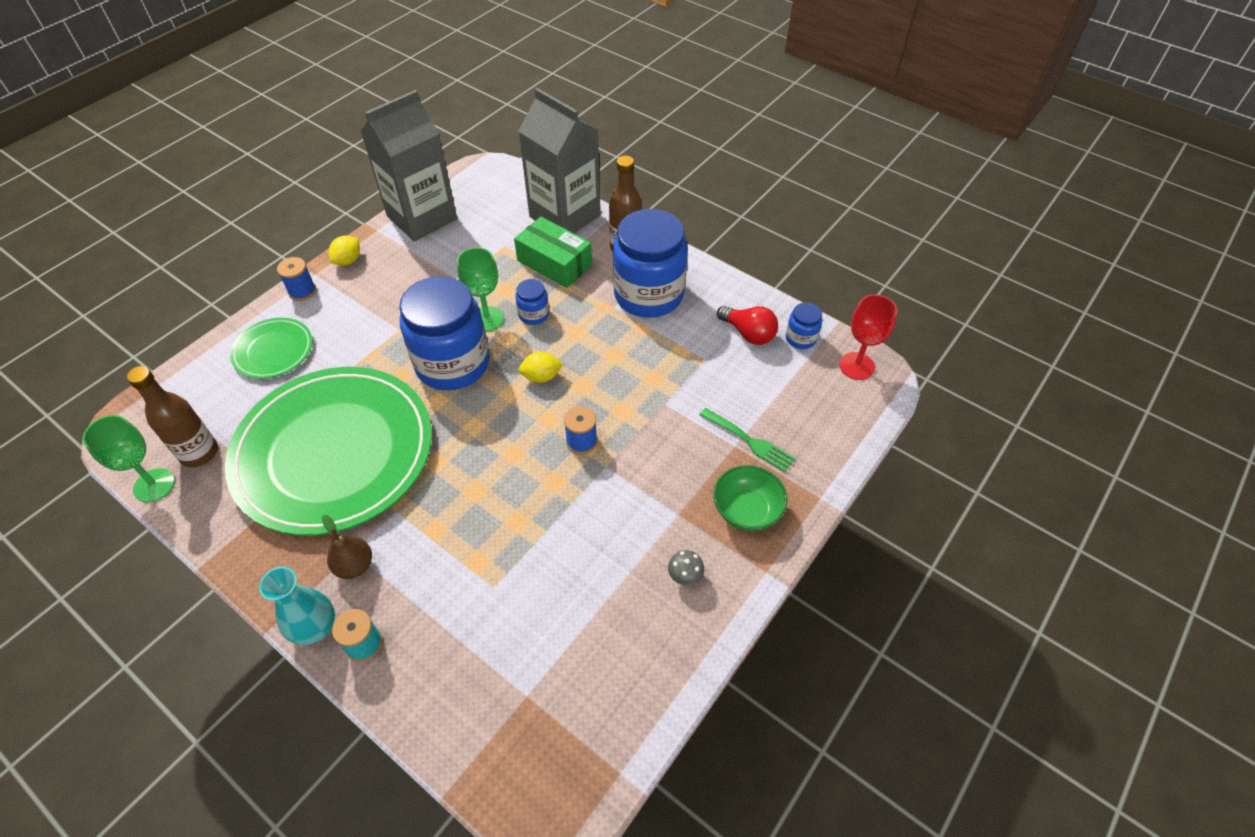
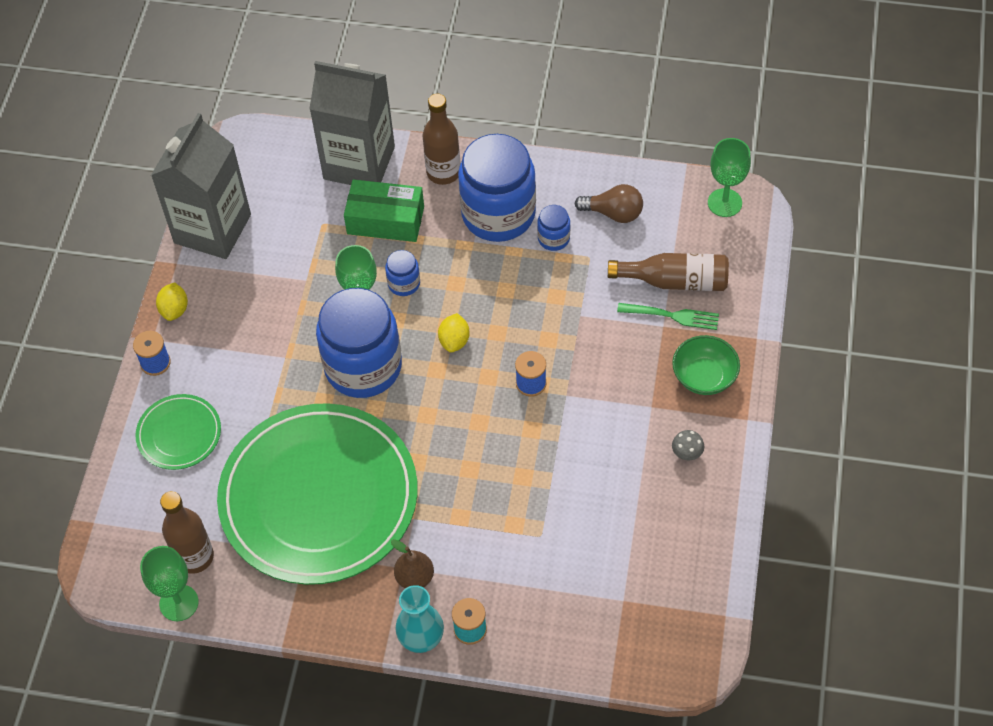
camera: 25 degrees left, 5 degrees up
yellow lemon [518,351,563,383] -> yellow lemon turned 45 degrees counterclockwise [438,313,470,353]
red light bulb [717,306,778,345] -> brown light bulb [575,184,643,223]
blue jar [786,302,822,349] -> blue jar moved to [537,205,570,251]
red goblet [839,294,897,380] -> green goblet [708,138,751,217]
none -> brown bottle [608,253,729,291]

